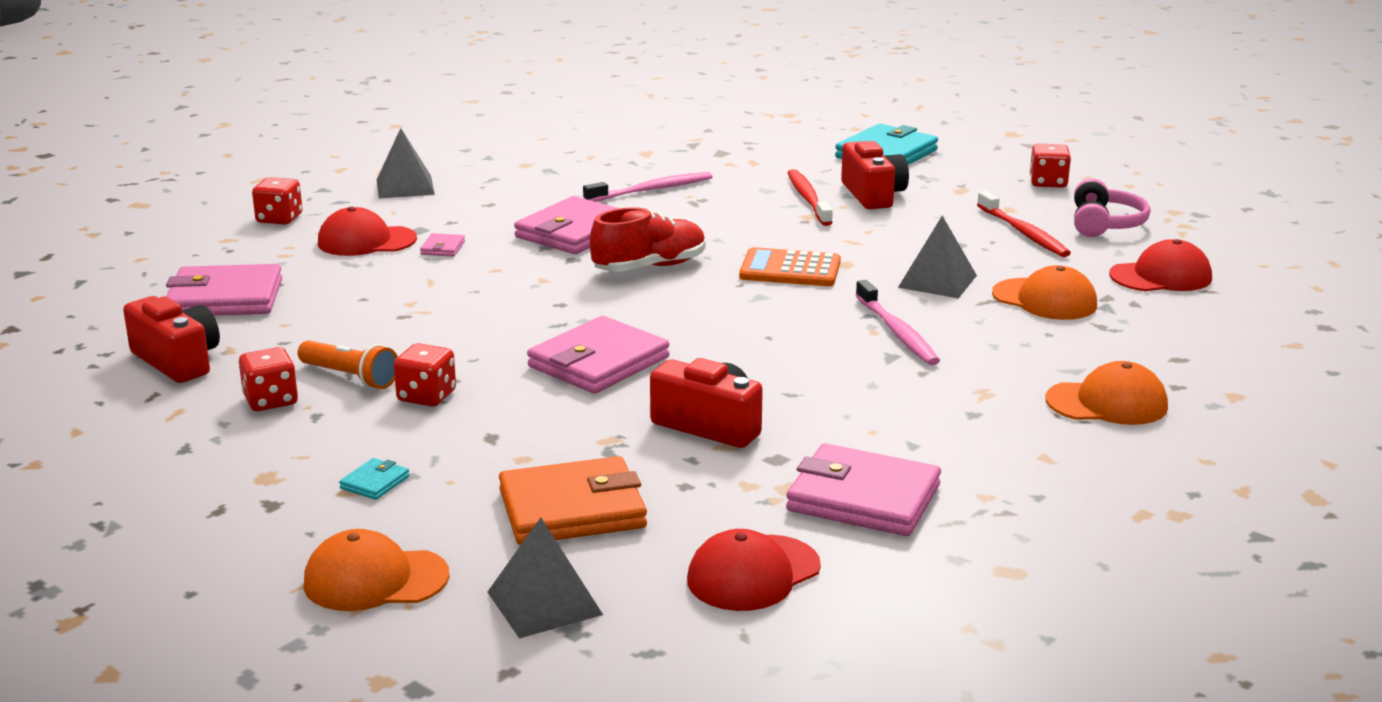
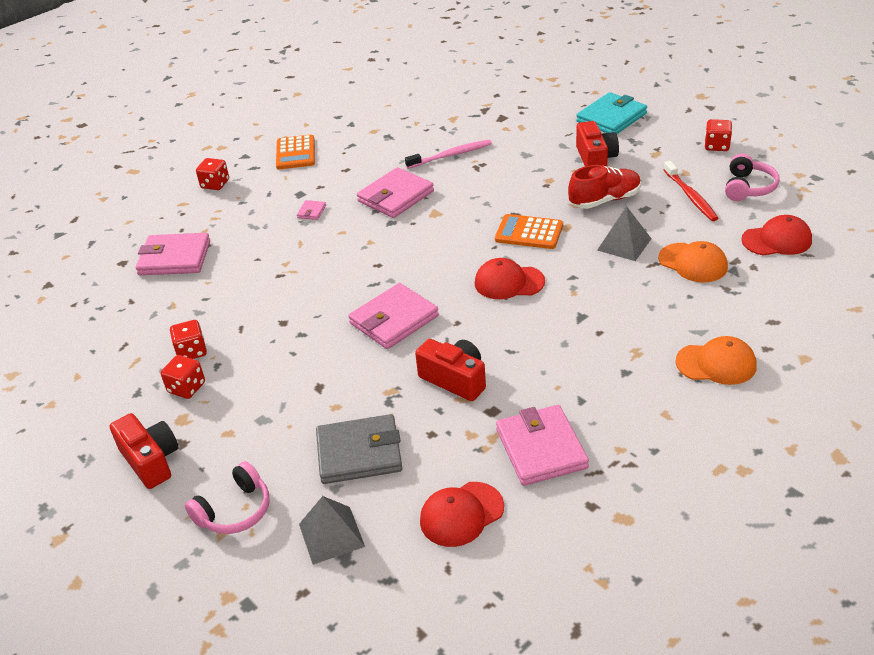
camera: 10 degrees right, 15 degrees up
red camera [123,296,220,383] -> red camera moved to [110,413,179,489]
orange flashlight [298,340,398,389] -> none
orange cap [304,529,450,611] -> pink headphones [185,461,269,534]
red cap [318,207,417,256] -> red cap moved to [475,258,545,299]
turquoise wallet [339,458,409,500] -> none
grey pyramid [377,128,435,199] -> orange calculator [276,135,315,169]
red dice [394,343,456,407] -> red dice moved to [161,355,205,399]
orange wallet [499,456,647,545] -> grey wallet [316,414,402,484]
red shoe [590,207,706,272] -> red shoe moved to [568,165,641,209]
pink wallet [786,443,941,536] -> pink wallet turned 45 degrees clockwise [496,405,589,486]
red toothbrush [787,169,833,226] -> none
pink toothbrush [856,280,940,365] -> none

